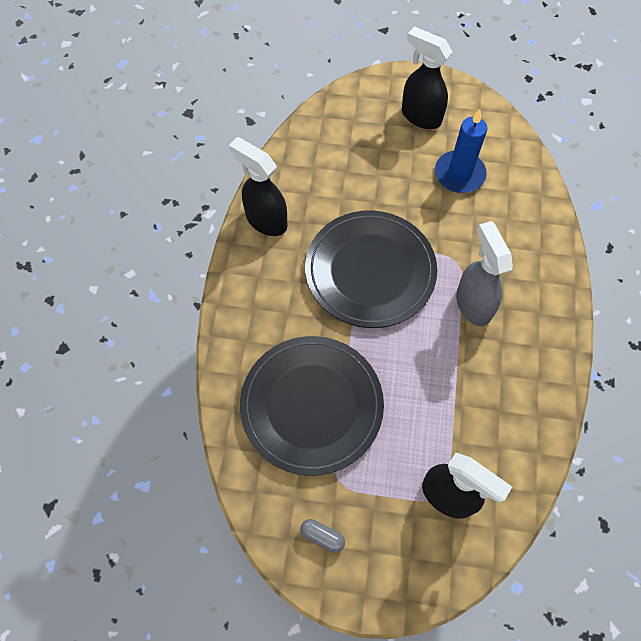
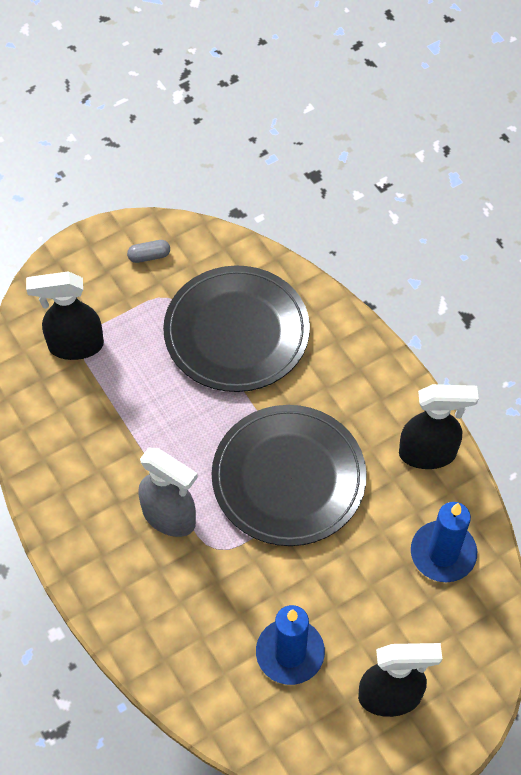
camera: 140 degrees right, 5 degrees down
none -> blue candle [411,502,477,582]

